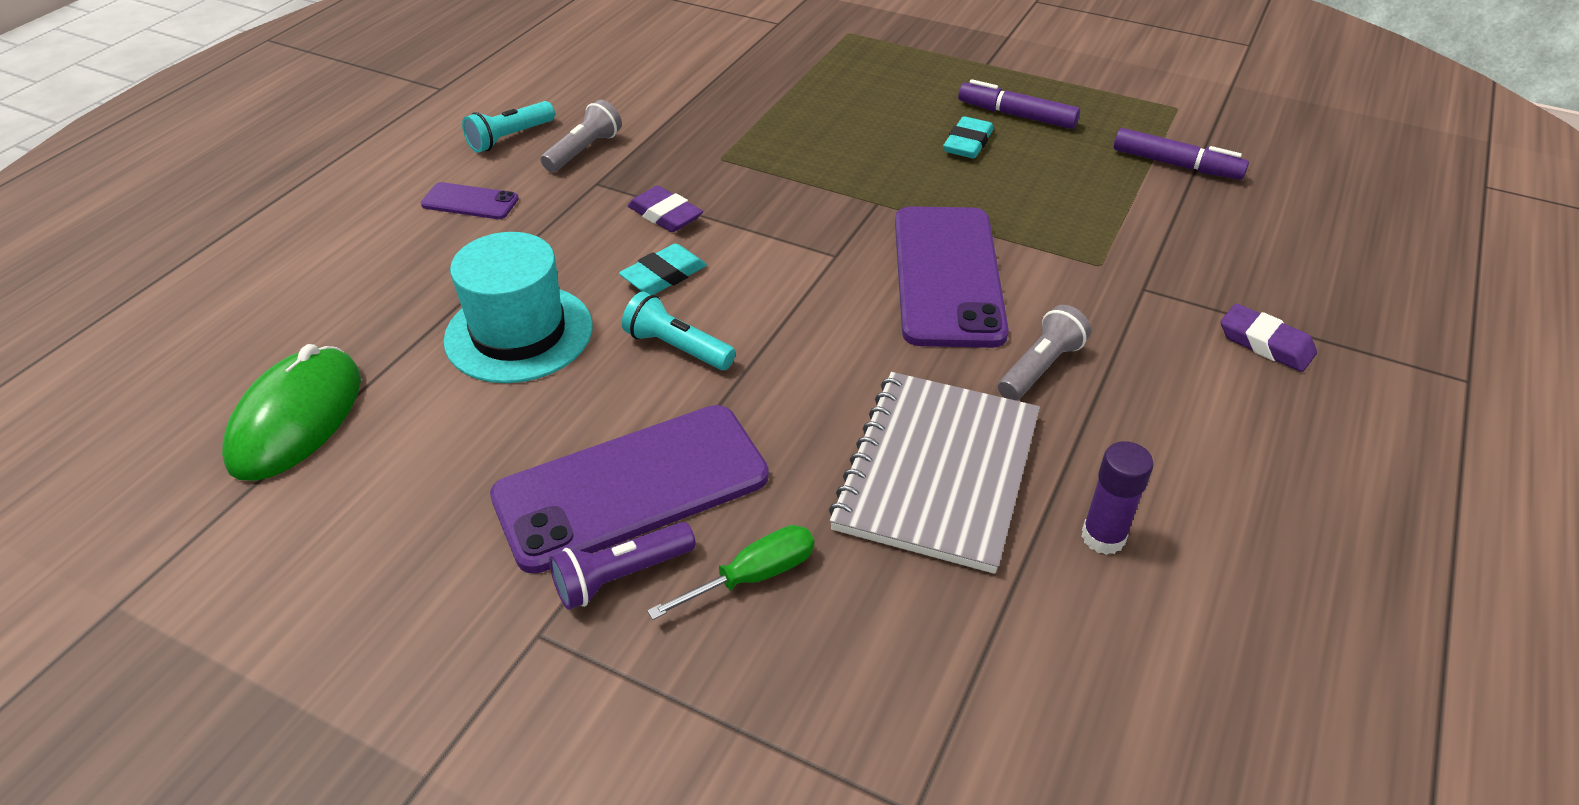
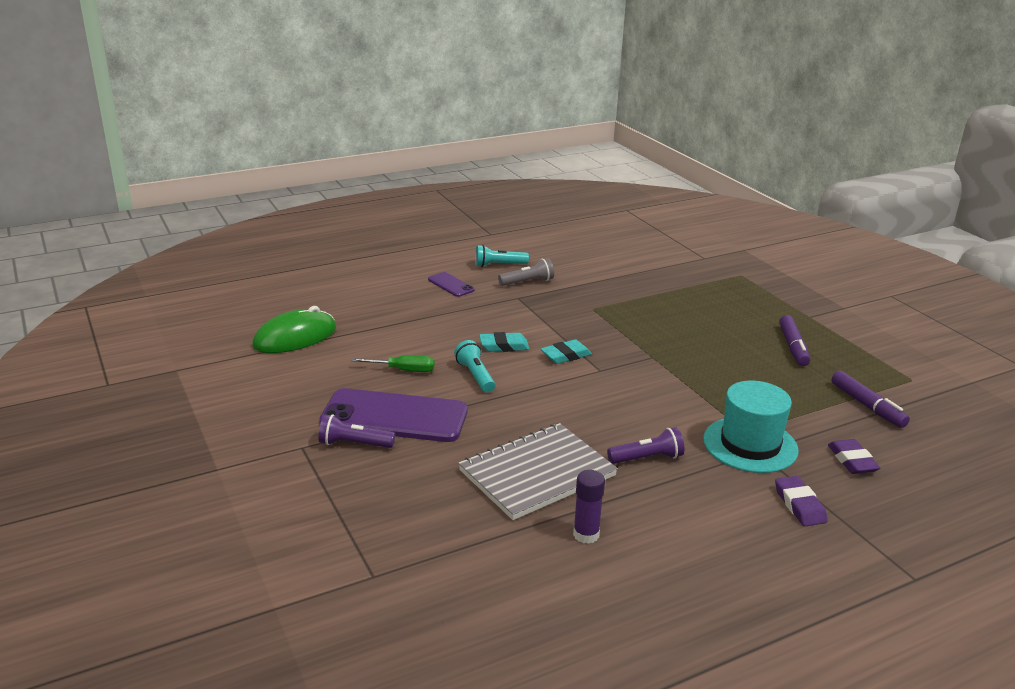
camera: 35 degrees right, 15 degrees down
turquoise hat [443,232,593,383] -> turquoise hat moved to [703,381,799,473]
purple eraser [628,186,703,232] -> purple eraser moved to [828,439,880,474]
green screwdriver [647,525,814,620] -> green screwdriver moved to [352,355,435,372]
purple phone [895,206,1009,348] -> none
turquoise eraser [943,116,994,159] -> turquoise eraser moved to [541,339,592,364]
purple marker [958,79,1080,129] -> purple marker turned 150 degrees counterclockwise [779,315,810,366]
grey flashlight [998,305,1091,400] -> purple flashlight [607,427,684,464]

